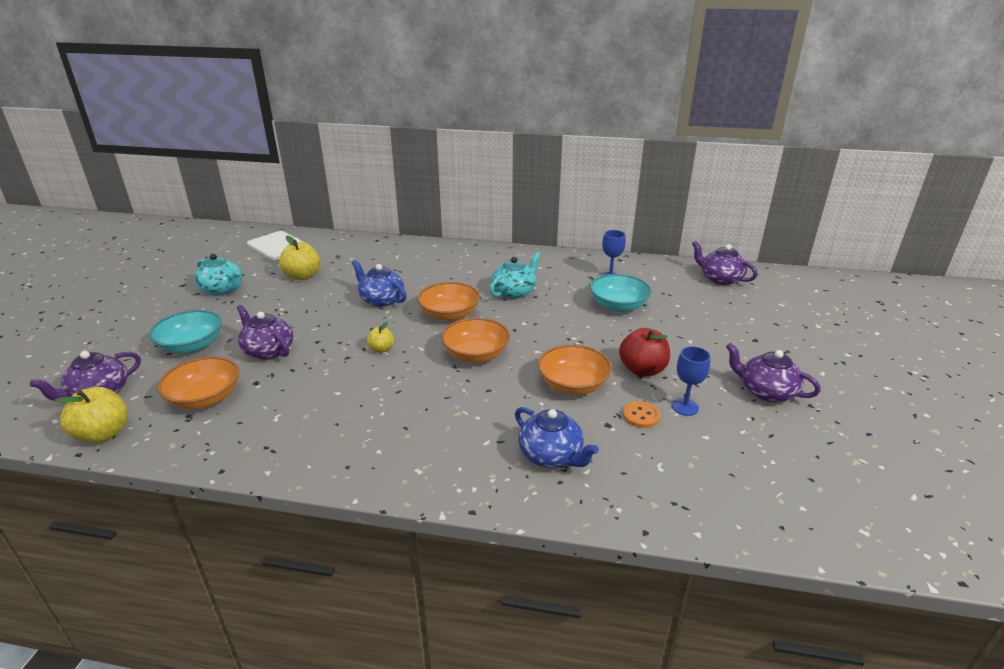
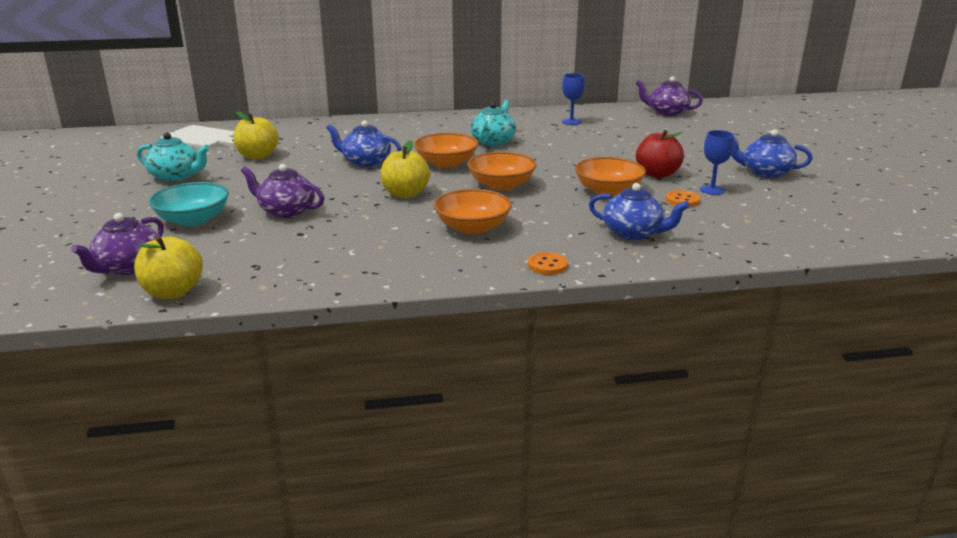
camera: 20 degrees left, 5 degrees down
orange bowl [157,357,240,409] -> orange bowl moved to [434,189,512,234]
yellow apple [367,322,394,353] -> yellow apple [380,140,430,198], size x1.77
turquoise bowl [590,274,652,312] -> none
purple teapot [726,343,821,402] -> blue teapot [731,129,813,178]
none -> orange button [528,252,568,275]

